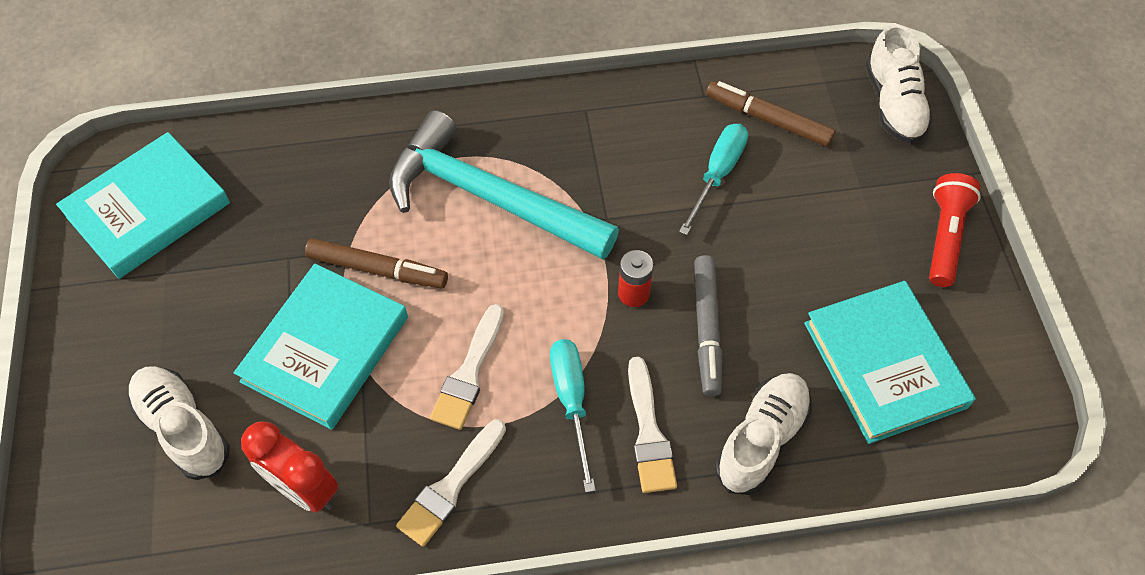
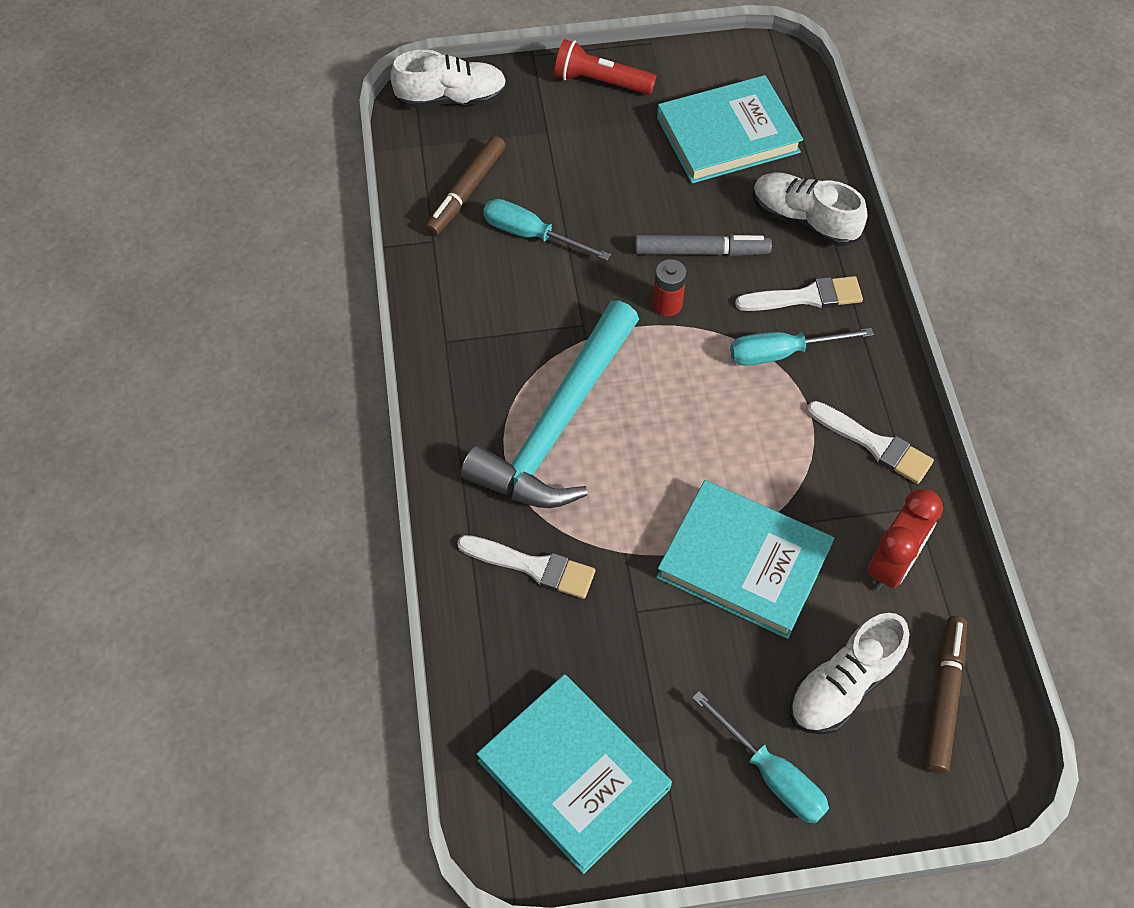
camera: 90 degrees left, 0 degrees up
brown marker [305,238,448,288] -> brown marker moved to [925,616,967,774]
white brush [430,304,504,430] -> white brush moved to [457,535,595,599]
none -> turquoise screwdriver [692,691,829,824]

